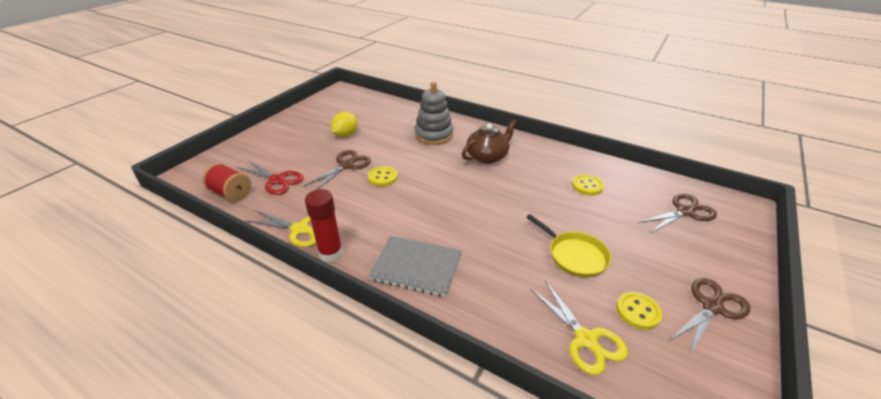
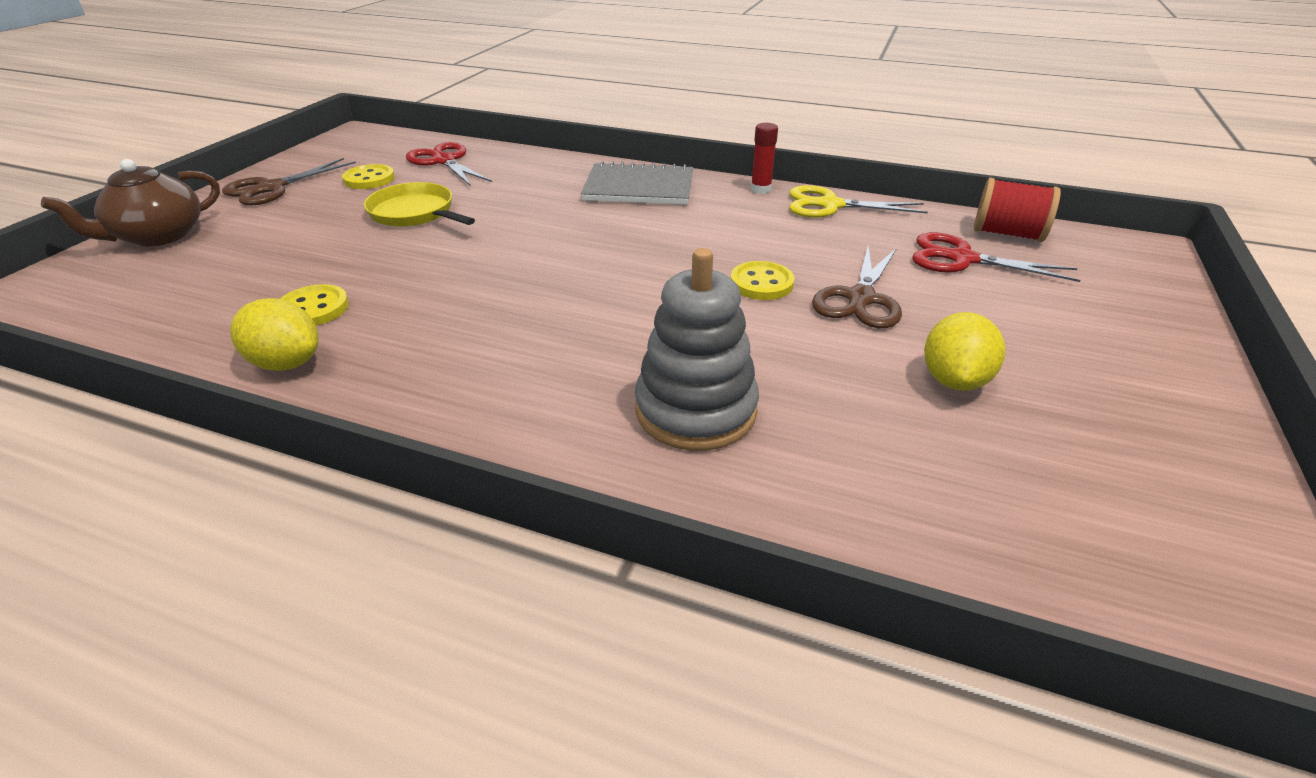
camera: 170 degrees right, 0 degrees up
red glue stick [305,189,343,262] -> red glue stick [751,123,778,194], size x0.63
brown teapot [462,119,517,164] -> brown teapot moved to [41,159,220,247]
yellow scissors [530,281,628,375] -> red scissors [406,142,492,186]
brown scissors [639,193,717,233] -> none
none -> yellow lemon [230,298,319,371]

